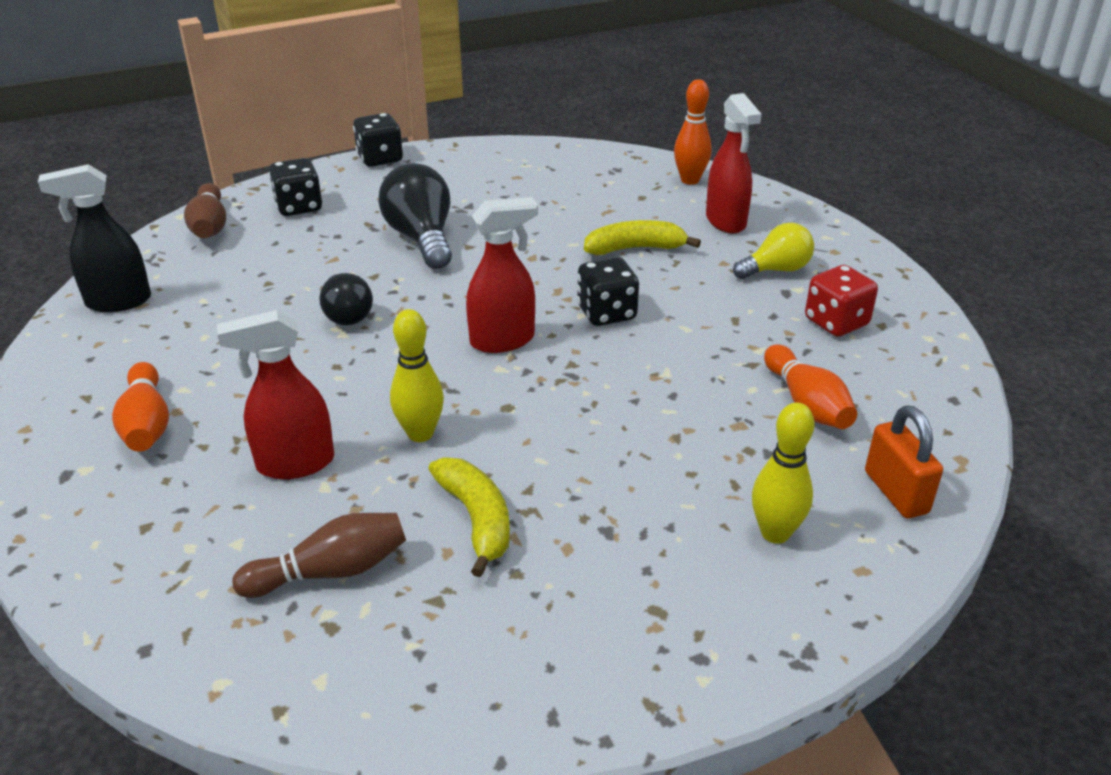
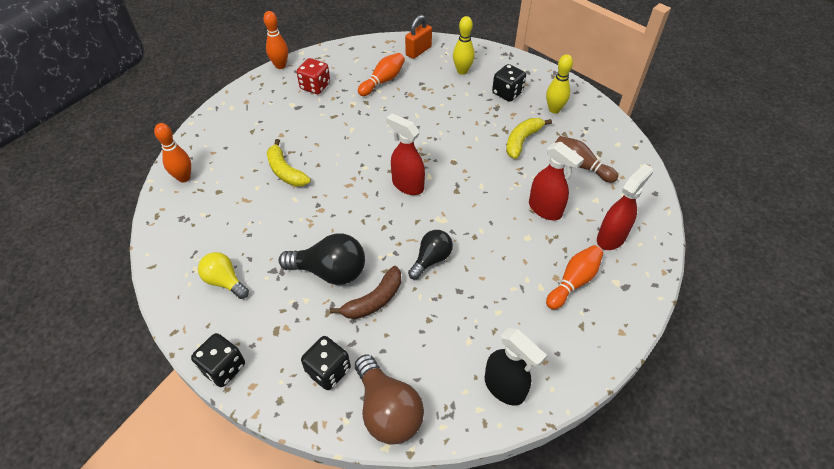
camera: 120 degrees left, 15 degrees up
brown bowling pin [184,183,226,238] -> brown light bulb [355,354,424,445]
black light bulb [378,163,452,269] -> black light bulb turned 120 degrees counterclockwise [279,233,365,285]
yellow bowling pin [390,309,444,442] -> yellow bowling pin moved to [546,54,573,114]
black dice [577,257,639,326] -> black dice moved to [492,64,526,102]
red spray bottle [706,93,762,234] -> red spray bottle moved to [597,164,654,250]
yellow light bulb [733,223,814,279] -> yellow light bulb moved to [198,252,249,299]
none -> orange bowling pin [263,11,288,69]
none -> brown banana [330,266,401,319]

